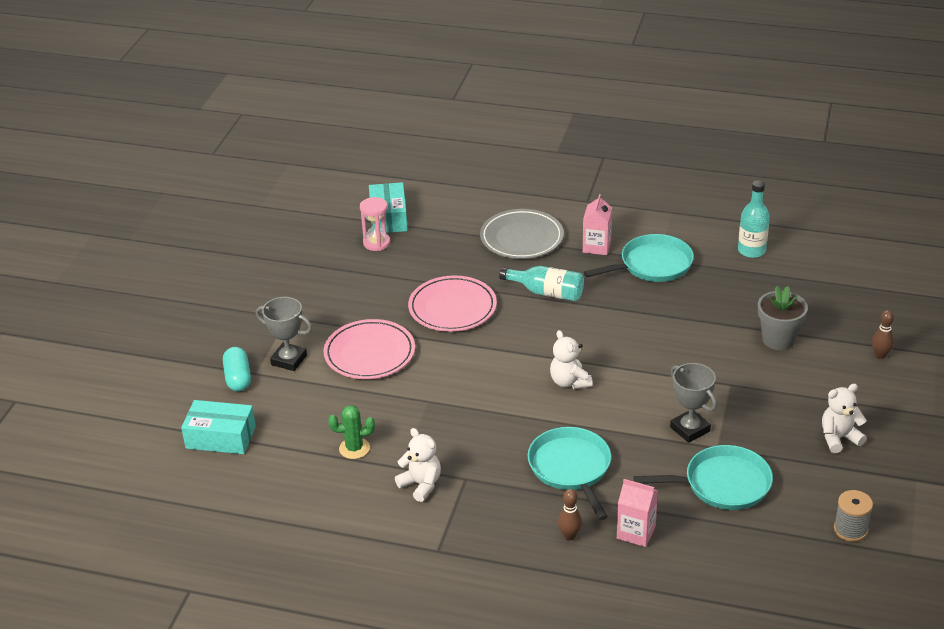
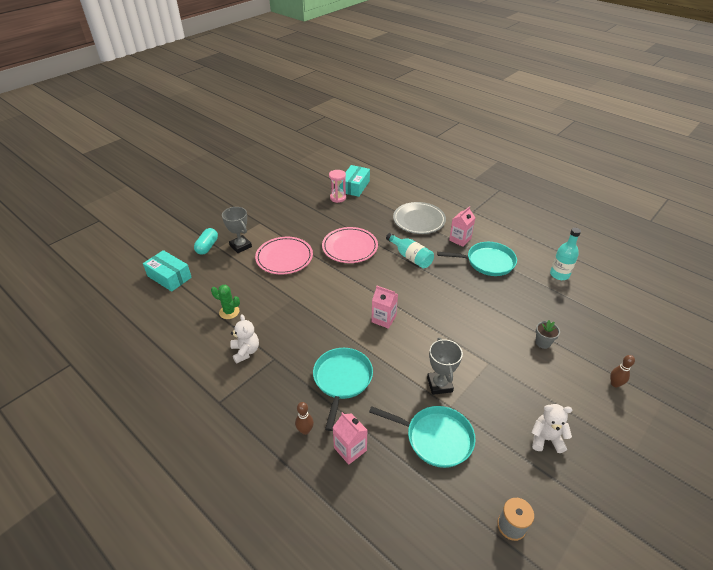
camera: 25 degrees right, 5 degrees up
white teddy bear [550,330,593,389] -> pink carton [371,286,398,329]
grey flower pot [758,286,808,350] -> grey flower pot [535,320,560,349], size x0.63

